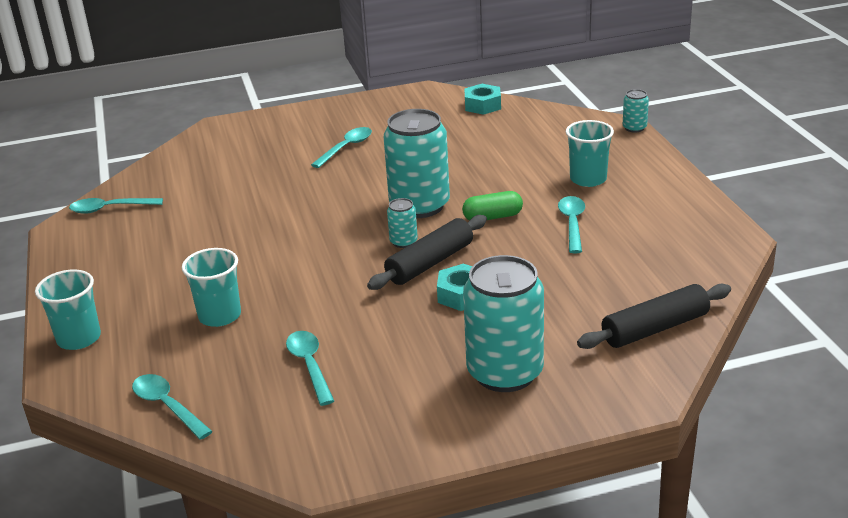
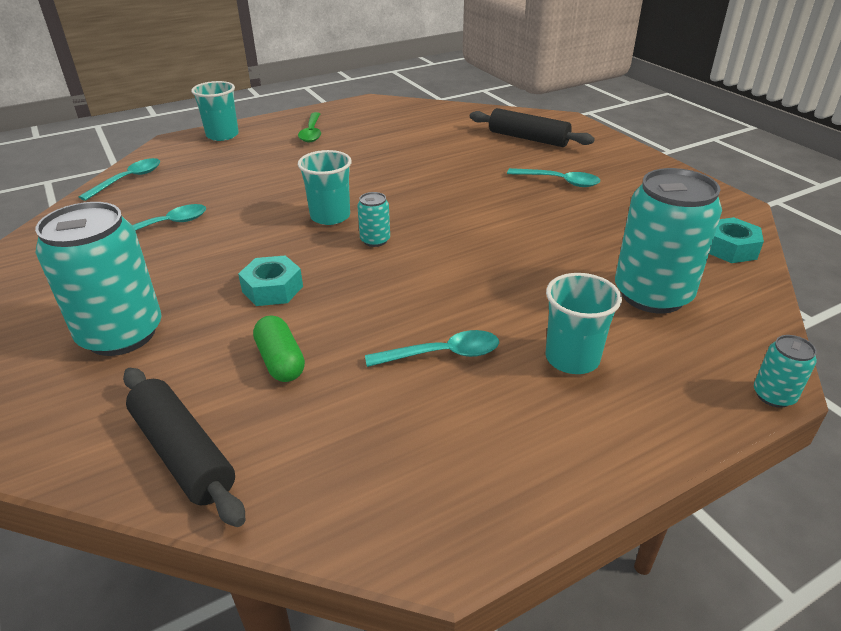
camera: 75 degrees right, 5 degrees up
turquoise spoon [69,198,163,214] -> none
turquoise cup [182,248,241,327] -> turquoise cup moved to [298,150,352,225]
black rolling pin [367,215,487,290] -> black rolling pin moved to [470,108,595,147]
turquoise can [384,109,450,218] -> turquoise can moved to [615,168,722,314]
green capsule [462,191,523,221] -> green capsule moved to [253,315,305,382]
none -> green spoon [298,112,321,142]

